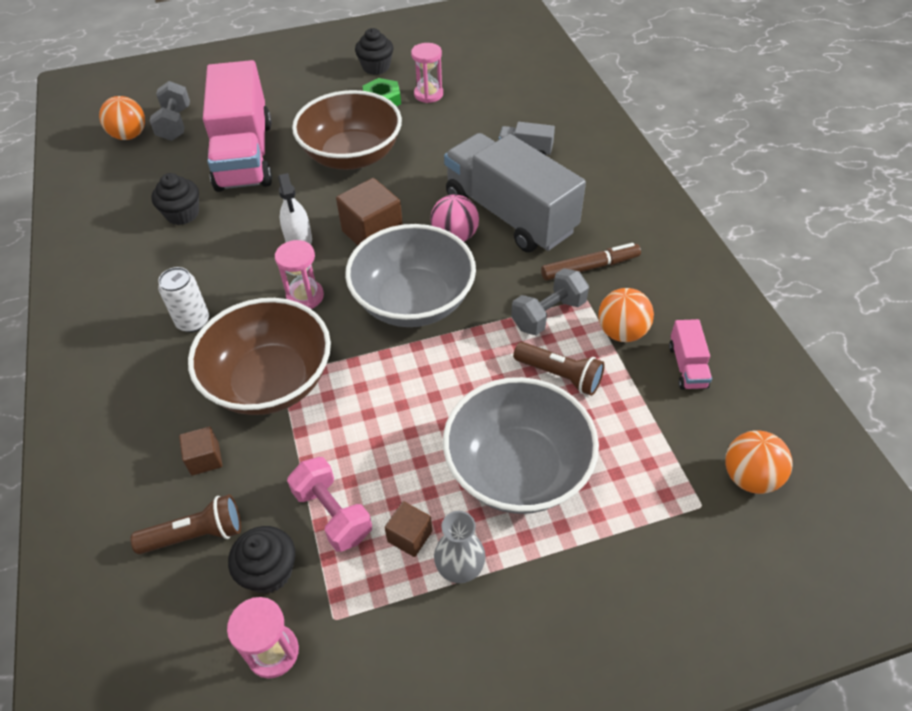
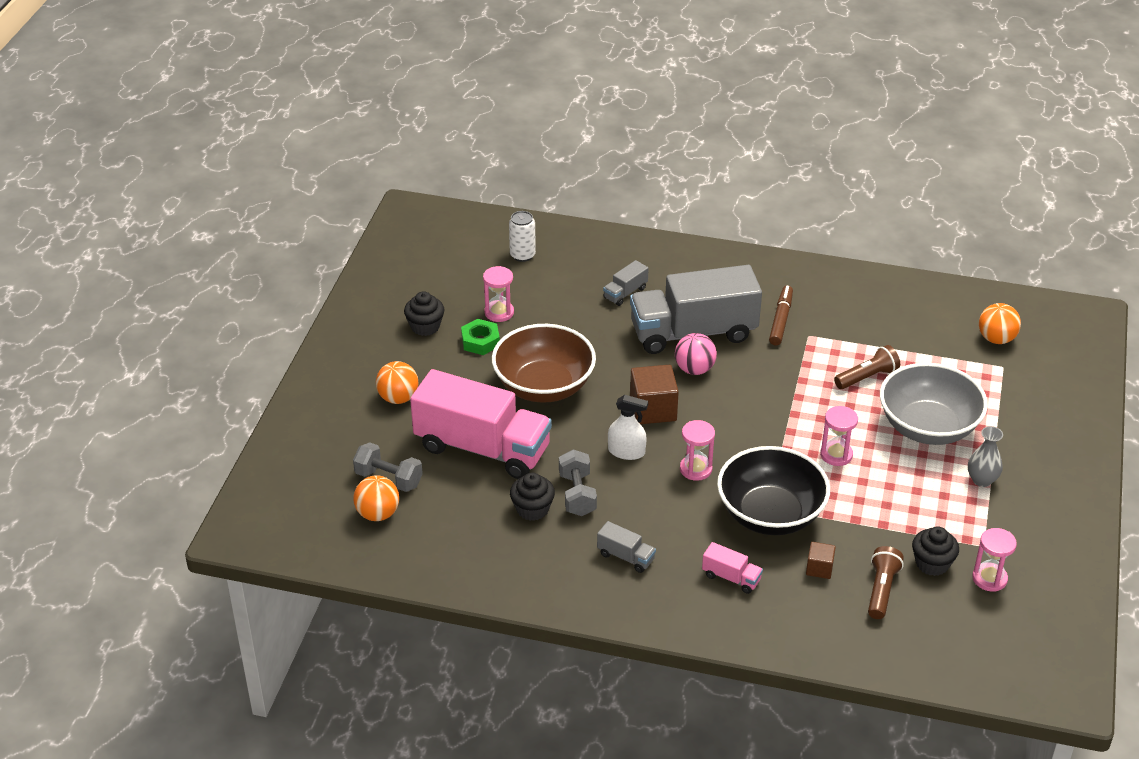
camera: 60 degrees left, 10 degrees down
white can [158,267,209,332] -> white can moved to [509,211,536,262]
brown bowl [188,298,331,415] -> black bowl [717,446,830,535]
pink dumbbell [287,457,372,552] -> none
grey bowl [345,224,476,327] -> none
brown cube [384,501,432,557] -> none
grey dumbbell [511,268,589,335] -> grey dumbbell moved to [559,449,597,516]
orange ball [598,288,654,342] -> orange ball moved to [376,361,419,404]
pink truck [669,319,712,389] -> pink truck moved to [702,542,763,594]
none -> grey truck [597,521,656,573]
none -> pink hourglass [820,406,858,466]

